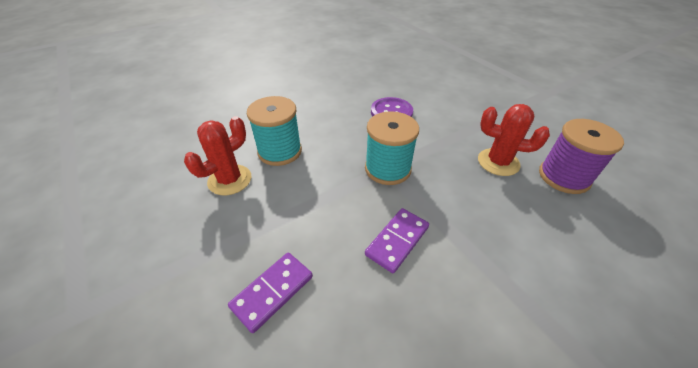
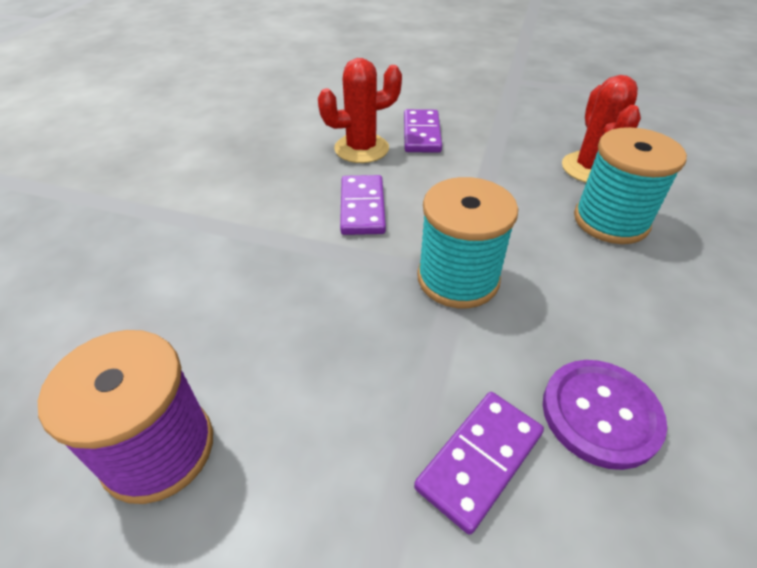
camera: 140 degrees right, 0 degrees up
red cactus [478,104,550,176] -> red cactus moved to [318,58,402,163]
none -> purple domino [414,392,544,535]

